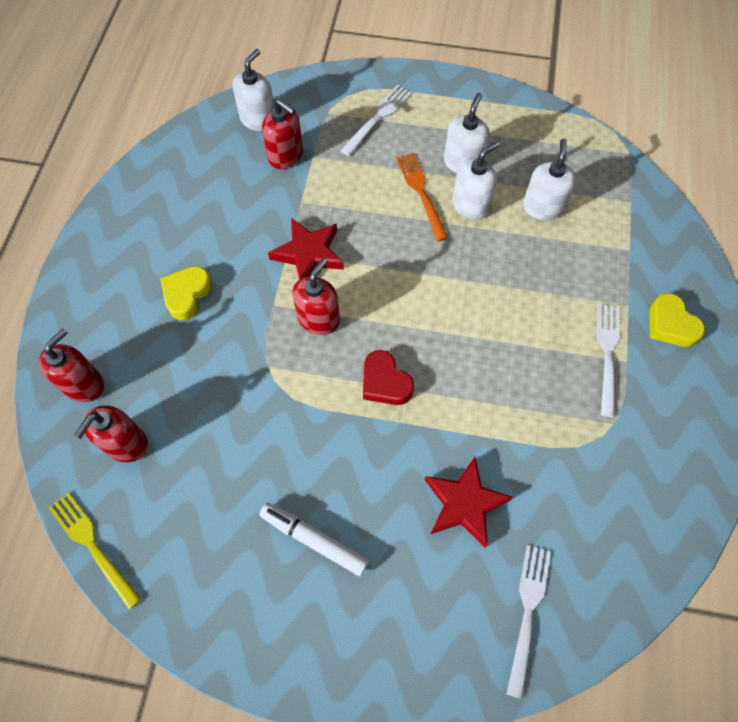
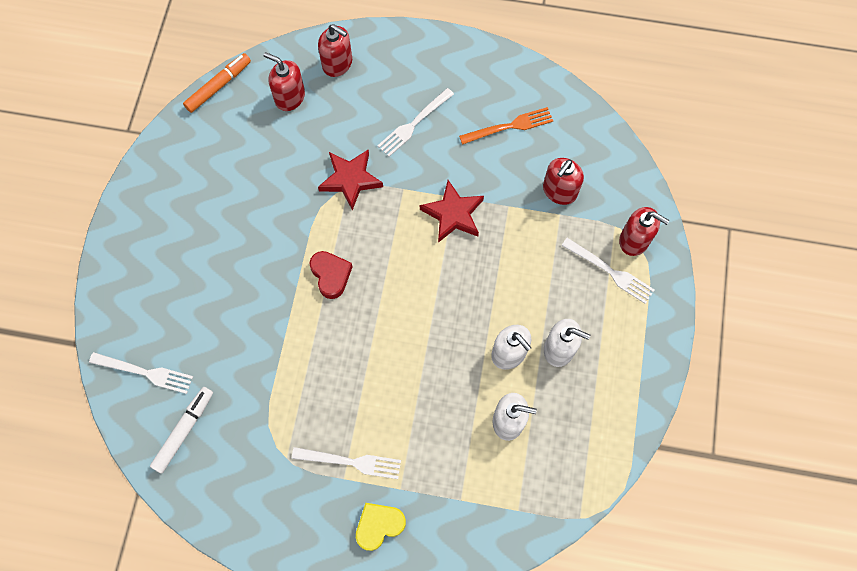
camera: 90 degrees right, 5 degrees up
yellow fork [49,492,142,610] -> orange marker [183,53,251,113]
yellow heart [160,266,212,320] -> white fork [377,88,454,157]
white soap dispenser [233,49,275,131] -> none
white marker [259,503,369,576] -> white marker moved to [150,387,213,473]
red soap dispenser [292,258,340,335] -> red soap dispenser moved to [619,207,669,256]
red heart [363,350,414,405] -> red heart turned 105 degrees clockwise [309,251,352,299]
orange fork [396,153,448,242] -> orange fork moved to [459,107,553,145]
red star [424,457,513,548] -> red star moved to [318,149,383,210]

